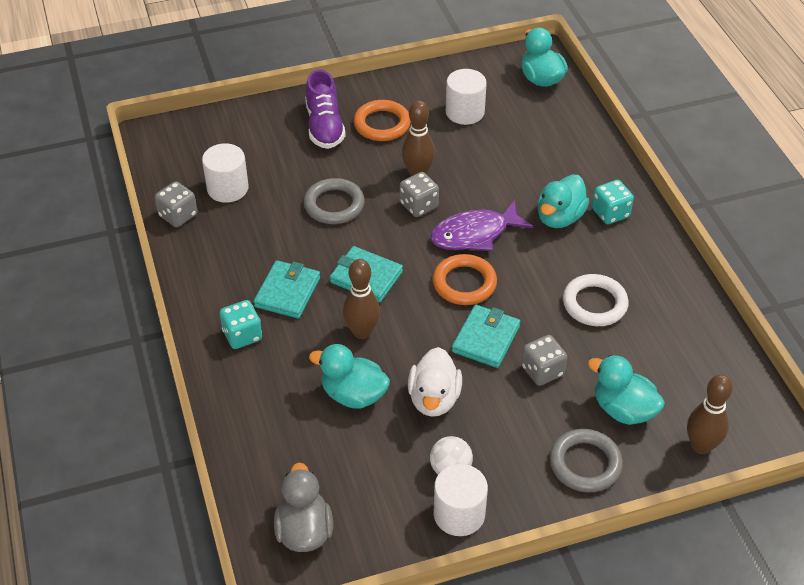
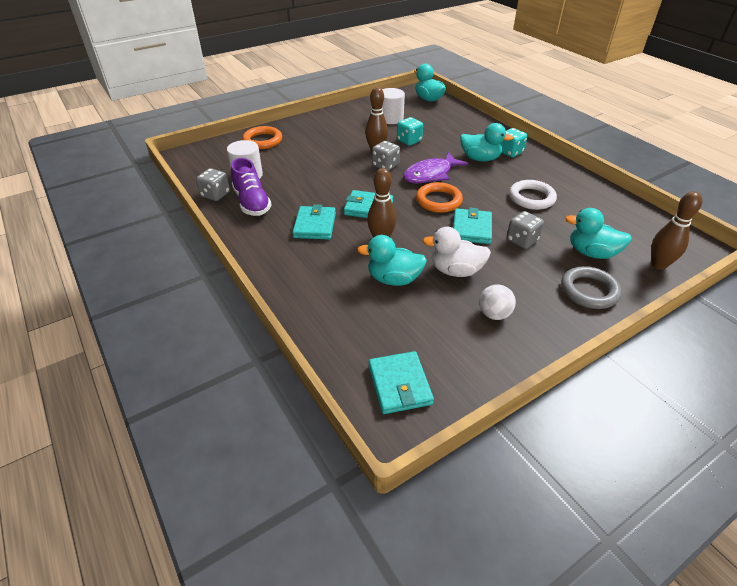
camera: 15 degrees left, 5 degrees down
turquoise dice [220,300,262,349] -> turquoise dice moved to [397,117,423,146]
grey duck [274,463,333,552] -> turquoise wallet [369,351,434,414]
grey ring [304,178,365,224] -> none
purple shoe [305,69,346,149] -> purple shoe moved to [231,158,271,216]
orange ring [354,100,411,141] -> orange ring moved to [242,126,282,149]
white duck [408,347,462,417] -> white duck turned 105 degrees clockwise [422,227,491,277]
white cylinder [433,464,488,536] -> none
turquoise duck [538,175,589,228] -> turquoise duck turned 90 degrees counterclockwise [460,123,513,161]

